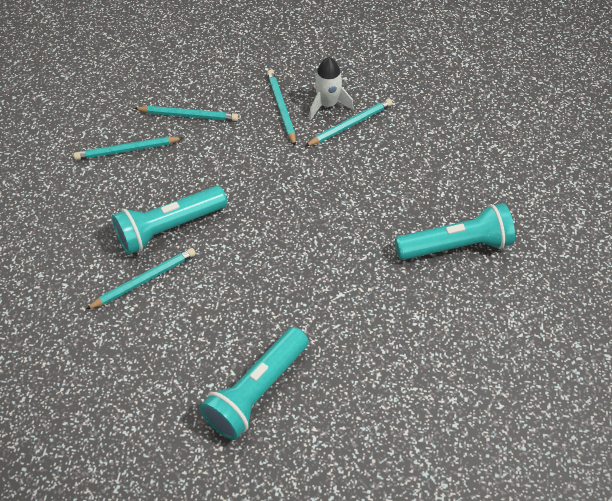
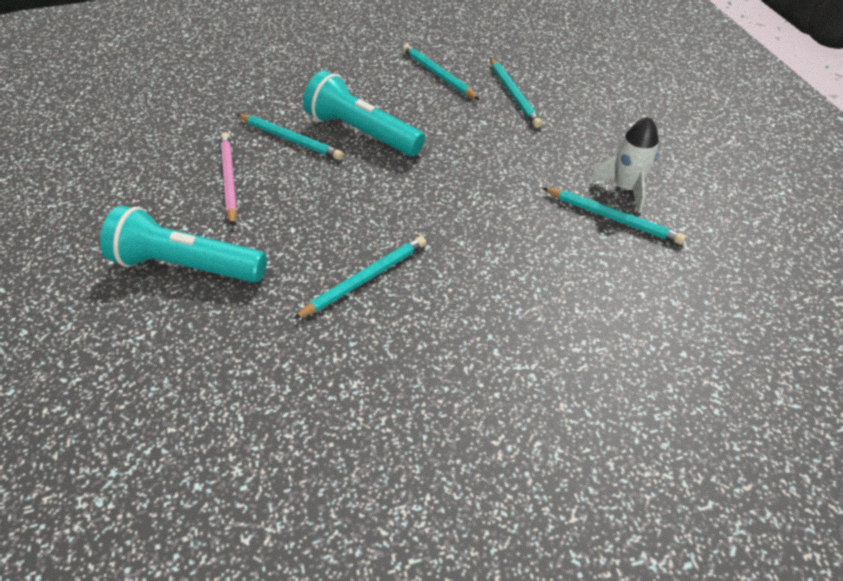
camera: 65 degrees right, 5 degrees down
turquoise pencil [267,70,296,146] -> turquoise pencil moved to [293,236,426,319]
turquoise flashlight [395,203,515,260] -> none
none -> pink pencil [221,132,237,227]

